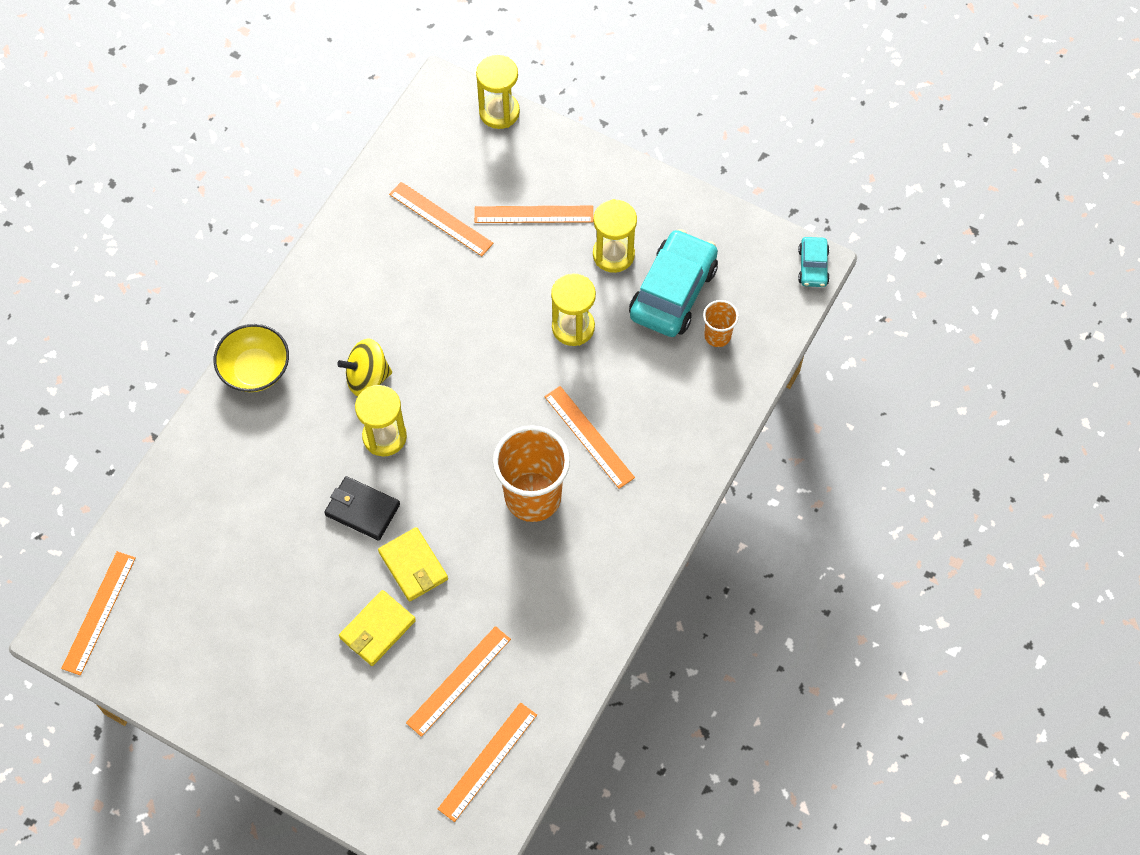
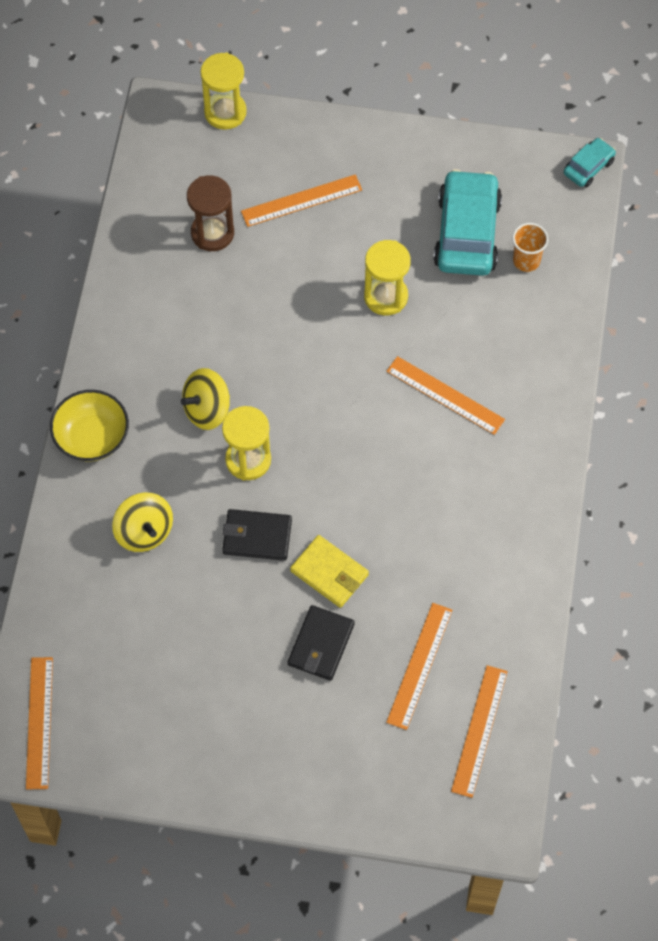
camera: 20 degrees left, 0 degrees up
yellow wallet [339,590,416,666] -> black wallet [288,605,355,681]
orange ruler [389,182,493,256] -> brown hourglass [187,175,234,251]
orange cup [493,425,570,522] -> none
yellow hourglass [593,199,637,273] -> none
turquoise car [798,237,830,287] -> turquoise car turned 120 degrees counterclockwise [564,138,616,187]
none -> yellow spinning top [112,492,173,552]

